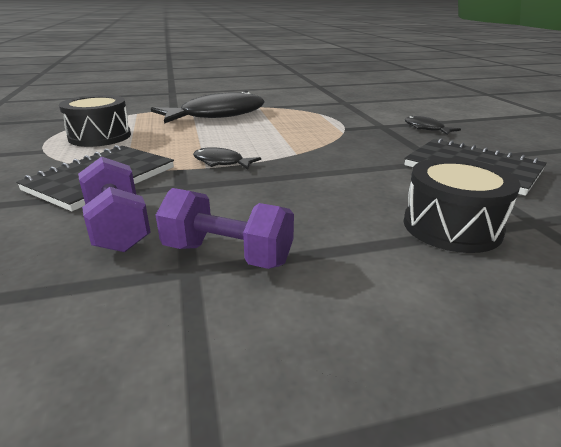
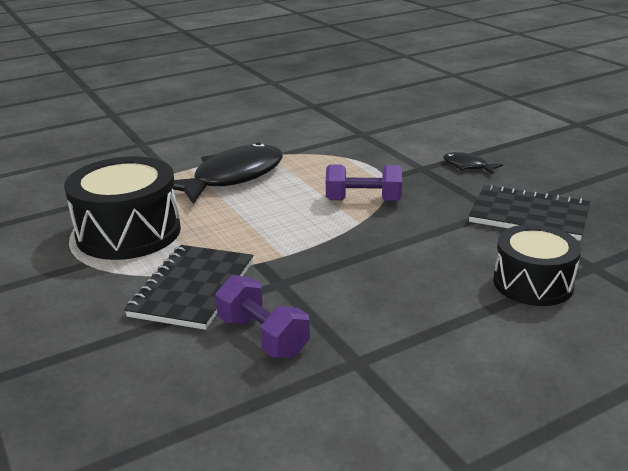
camera: 15 degrees left, 0 degrees up
black drum [59,95,131,147] -> black drum [64,156,181,260], size x1.51
purple dumbbell [156,188,294,269] -> purple dumbbell moved to [326,165,402,201]
black fish [193,147,261,170] -> none

